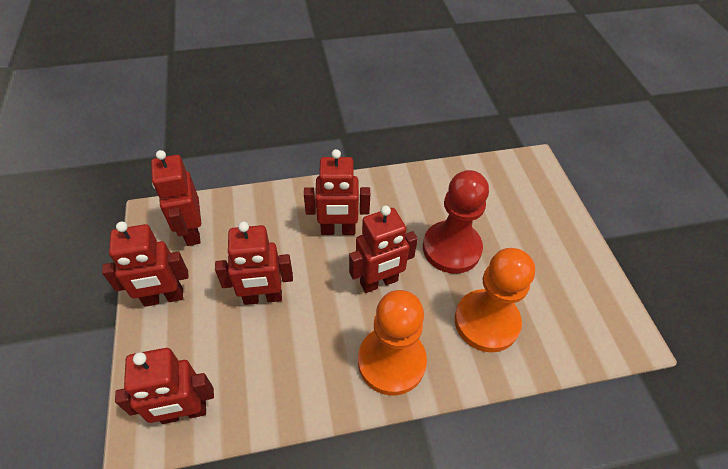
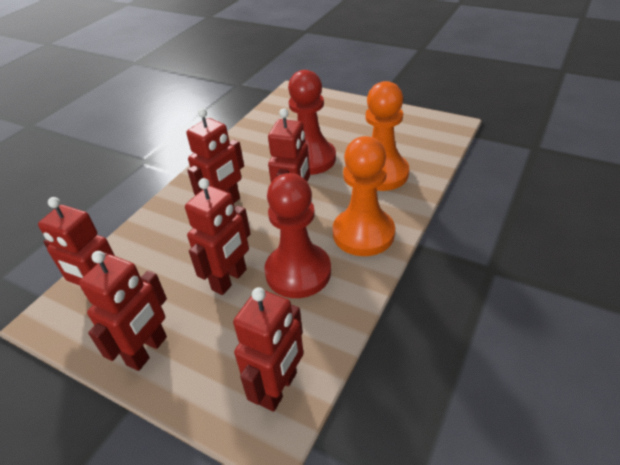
camera: 45 degrees left, 10 degrees down
none -> red pawn [264,173,331,298]

